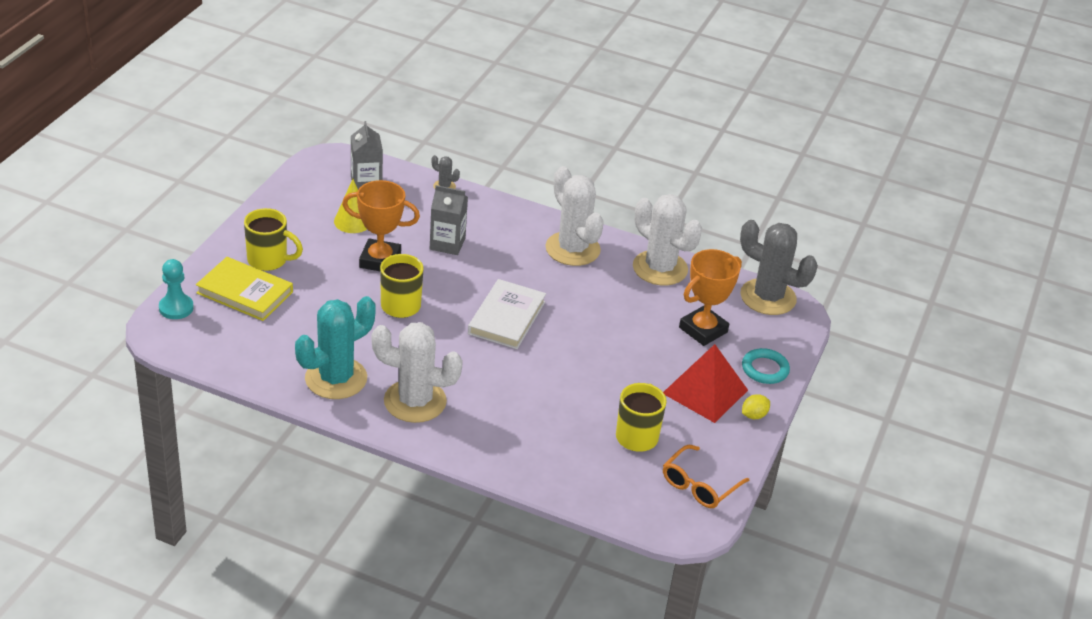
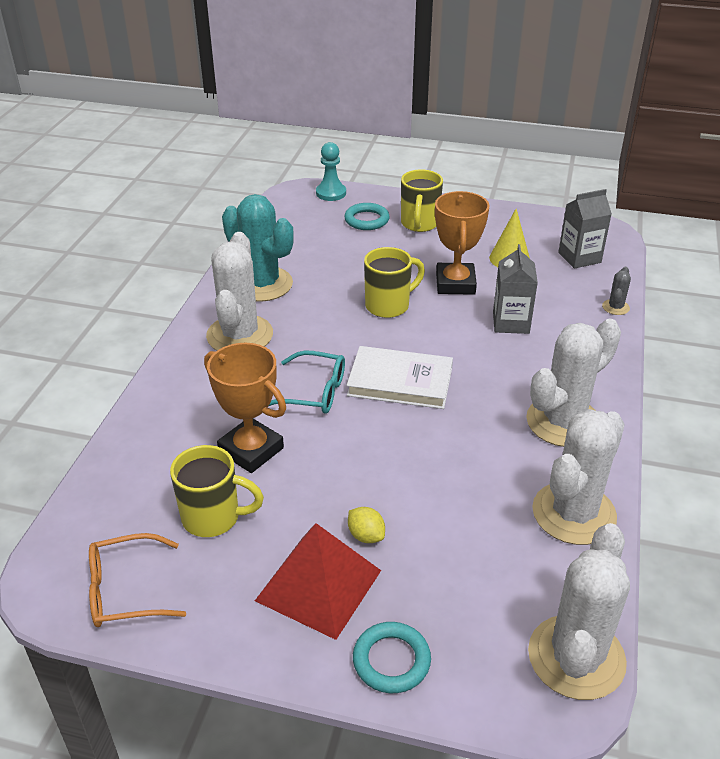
camera: 85 degrees right, 0 degrees up
yellow book [196,257,293,321] -> turquoise ring [344,203,390,230]
orange glasses [663,445,749,508] -> orange glasses turned 45 degrees counterclockwise [89,533,186,627]
orange trophy [679,249,742,346] -> orange trophy moved to [204,343,286,473]
grey cactus [740,220,818,315] -> white cactus [528,523,630,700]
yellow lemon [742,394,770,419] -> yellow lemon moved to [348,507,385,543]
none -> turquoise glasses [269,351,345,414]

